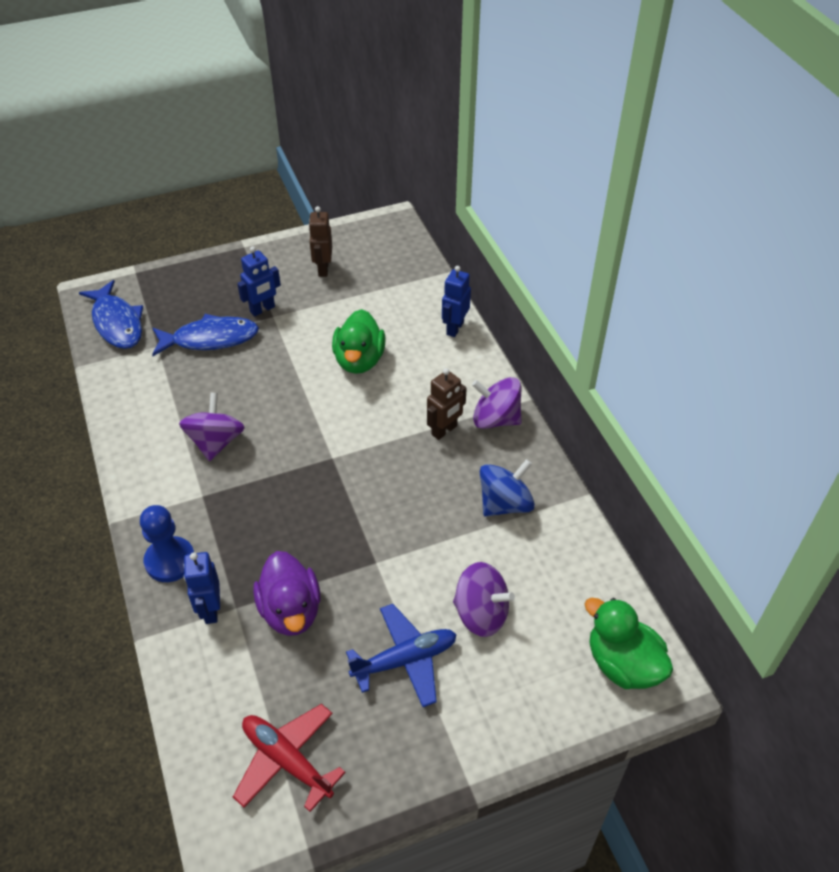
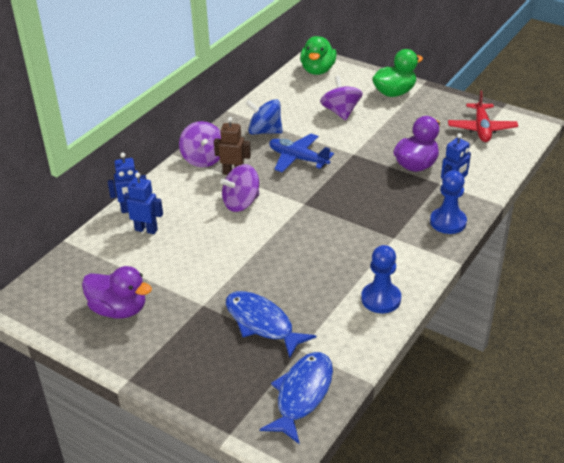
camera: 125 degrees left, 10 degrees down
purple spinning top [179,393,245,461] -> purple spinning top moved to [220,164,259,212]
blue robot [237,247,281,316] -> blue robot moved to [123,172,163,234]
brown robot [308,206,332,277] -> purple duck [82,266,152,319]
green duck [332,309,386,374] -> green duck moved to [372,49,423,97]
blue plane [346,604,457,707] -> blue plane moved to [269,134,334,172]
none -> blue pawn [361,245,401,313]

